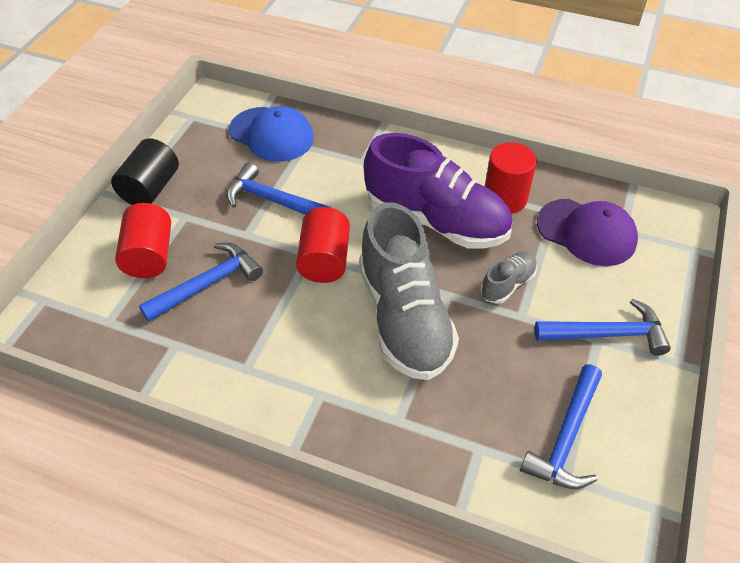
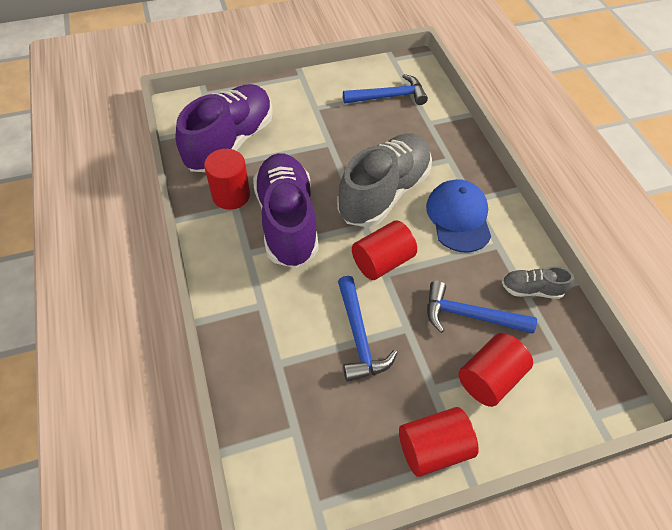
camera: 130 degrees left, 5 degrees up
black cylinder [111,138,179,205] -> red cylinder [399,407,479,477]
blue cap [229,106,314,162] -> blue cap moved to [426,179,491,253]
grey shoe [481,252,537,304] -> grey shoe moved to [502,266,574,299]
blue hammer [535,299,671,356] -> none
purple cap [537,199,638,266] -> purple shoe [176,84,273,172]

